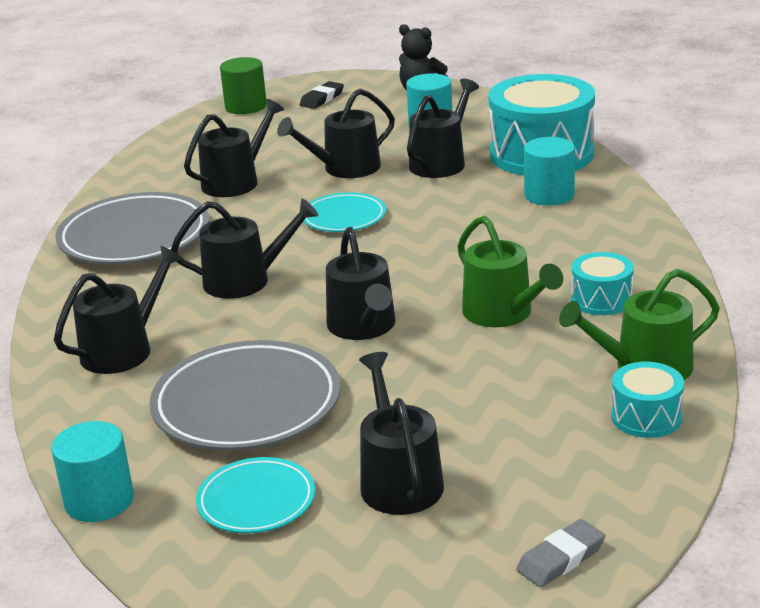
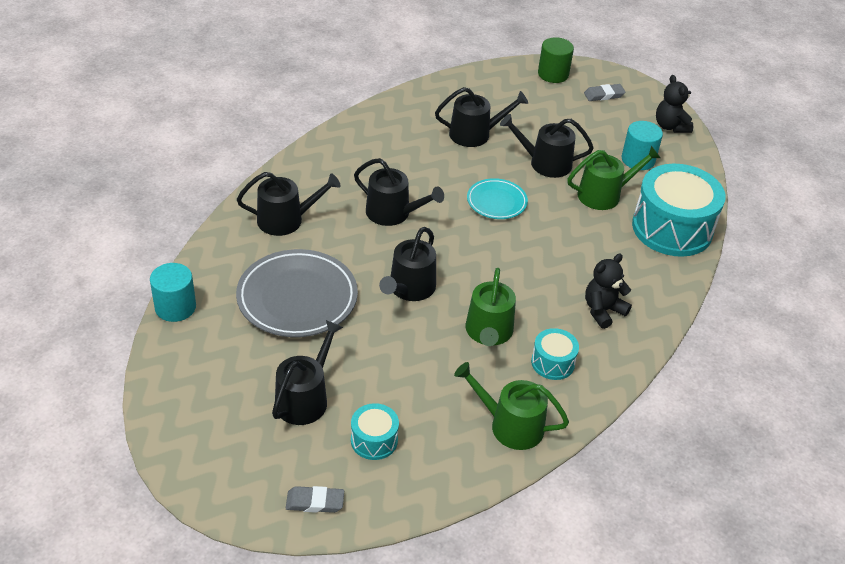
camera: 35 degrees right, 15 degrees up
grey plate [55,192,209,264] -> none
turquoise plate [196,457,315,533] -> none
black eraser [300,81,344,109] -> grey eraser [584,84,625,101]
black watering can [407,79,479,178] -> green watering can [567,146,661,210]
turquoise cylinder [524,137,575,206] -> none
turquoise drum [611,362,684,438] -> turquoise drum moved to [351,403,399,460]
none -> black teddy bear [585,254,632,329]

